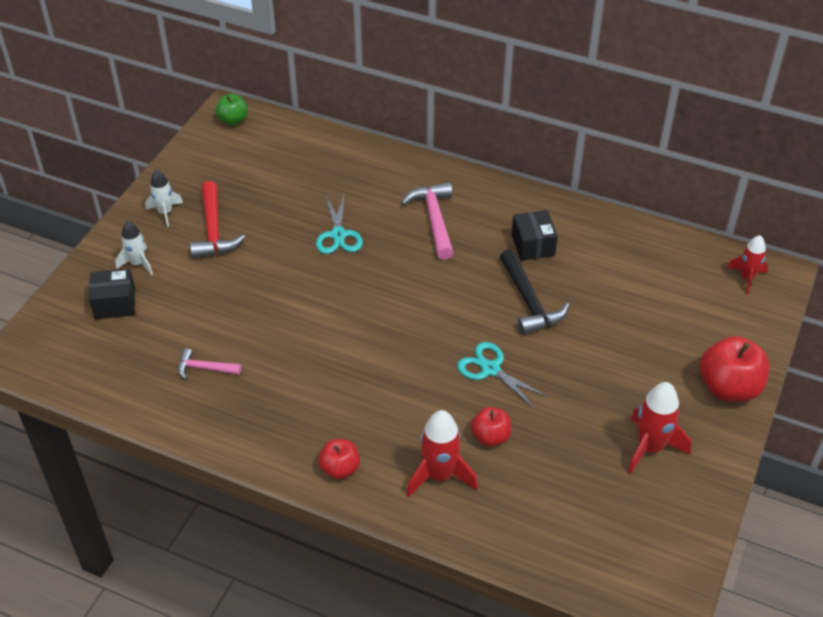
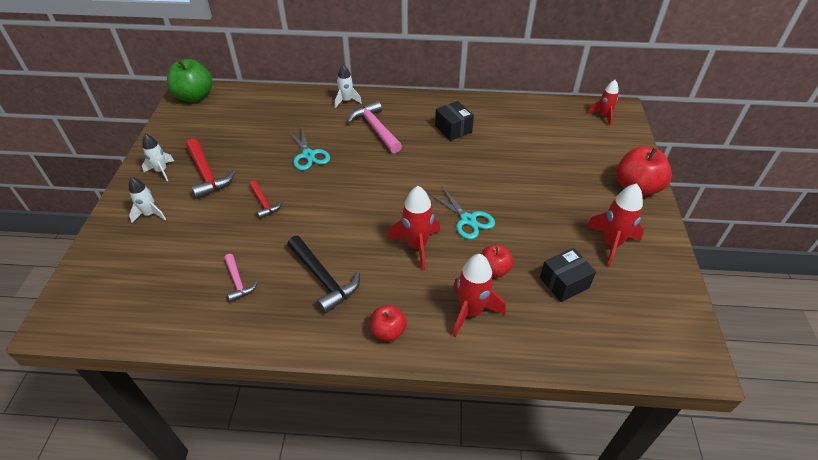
camera: 20 degrees left, 0 degrees up
black box [89,268,135,319] -> black box moved to [540,248,596,302]
pink hammer [178,348,242,379] -> pink hammer turned 105 degrees counterclockwise [224,254,258,302]
green apple [216,94,248,125] -> green apple [167,59,213,102], size x1.72
turquoise scissors [457,342,548,409] -> turquoise scissors turned 150 degrees counterclockwise [429,187,495,239]
black hammer [500,249,569,335] -> black hammer moved to [287,236,360,314]
none -> red hammer [249,181,282,219]
none -> white rocket [335,65,362,108]
none -> red rocket [388,186,440,270]

